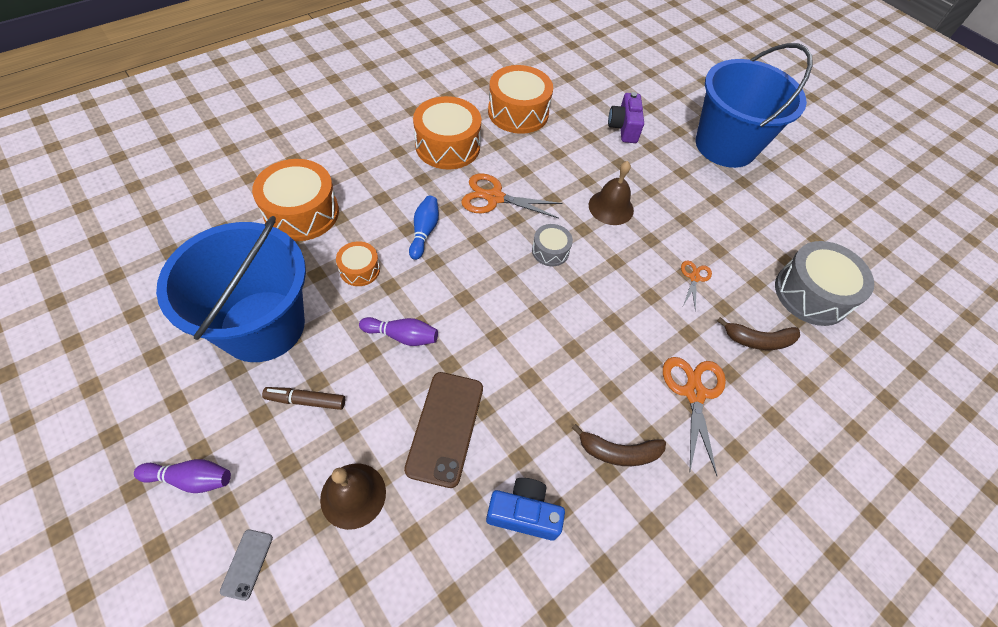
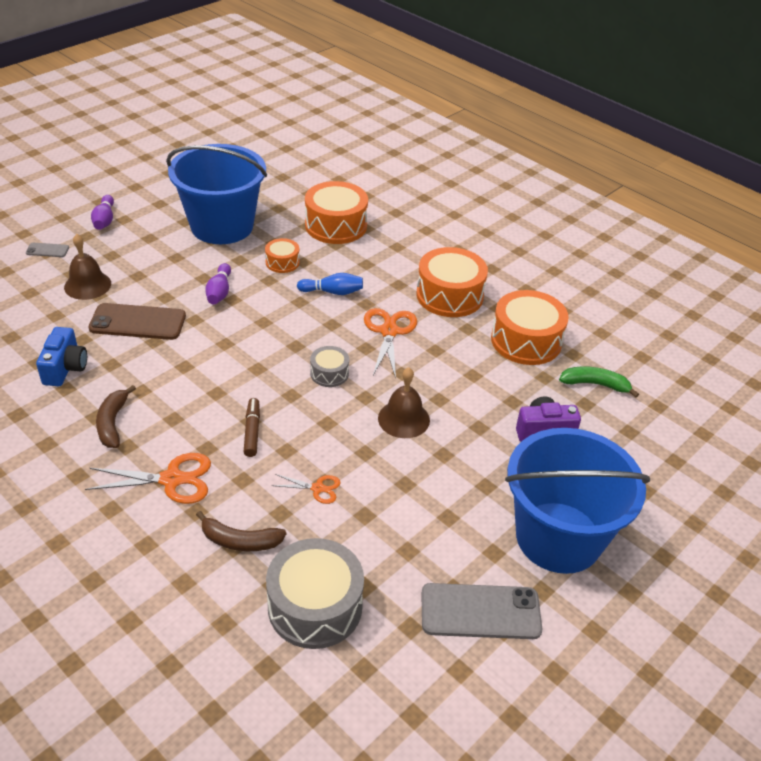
camera: 85 degrees right, 15 degrees down
brown marker [262,387,345,410] -> brown marker moved to [244,398,260,457]
brown banana [717,317,800,350] -> brown banana turned 75 degrees counterclockwise [196,511,286,551]
none -> grey phone [421,583,542,639]
none -> green banana [559,366,639,398]

